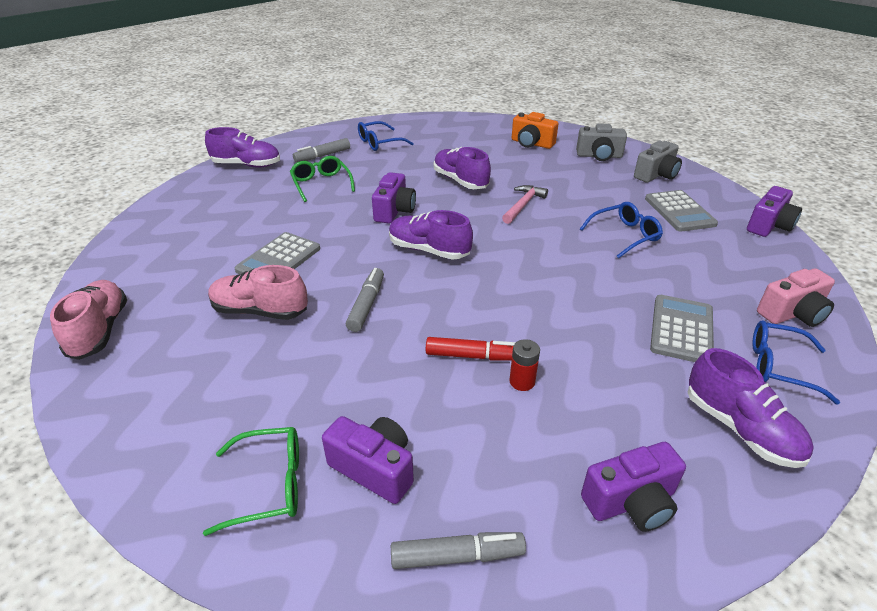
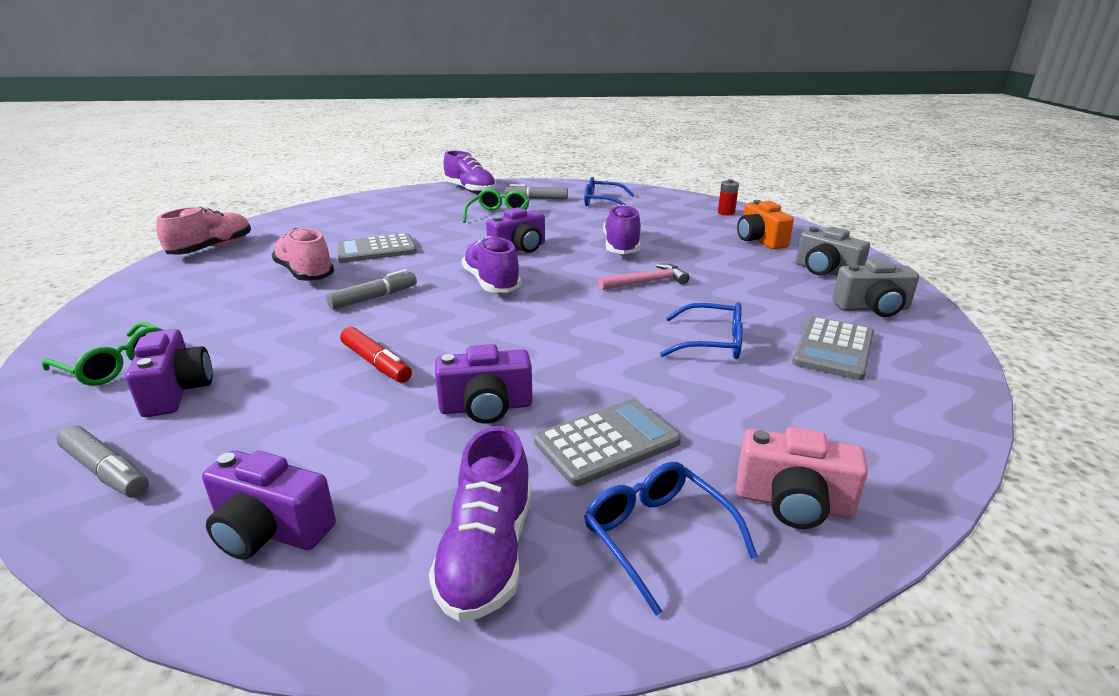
camera: 40 degrees right, 10 degrees down
red battery [509,339,540,391] -> red battery moved to [718,179,739,215]
purple camera [747,186,802,237] -> purple camera moved to [435,344,532,424]

